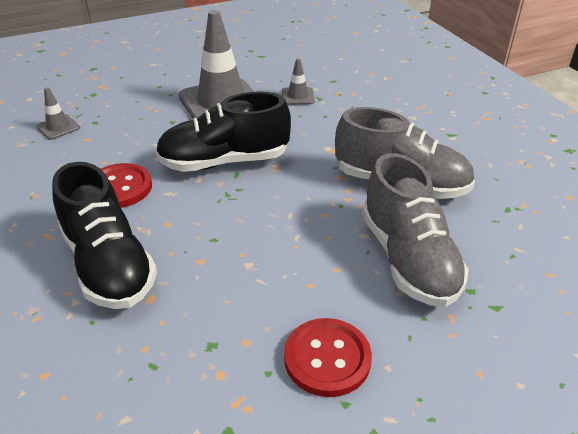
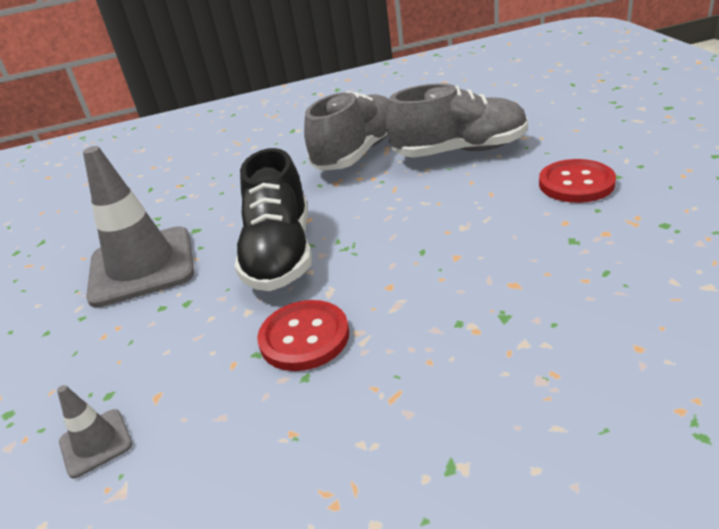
camera: 75 degrees left, 5 degrees down
black shoe [52,162,157,309] -> none
grey traffic cone [282,58,314,105] -> none

